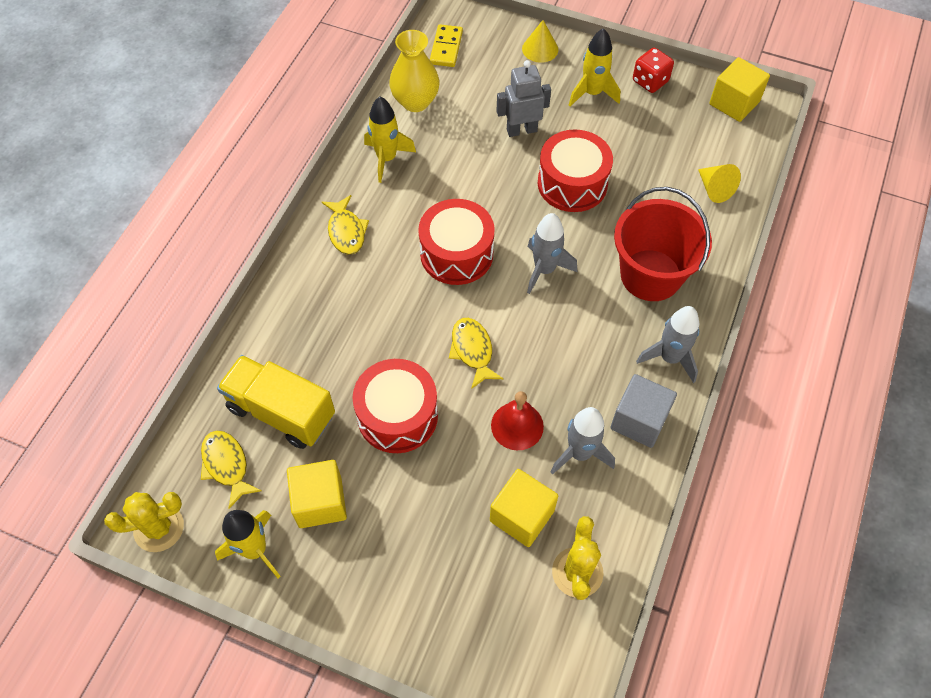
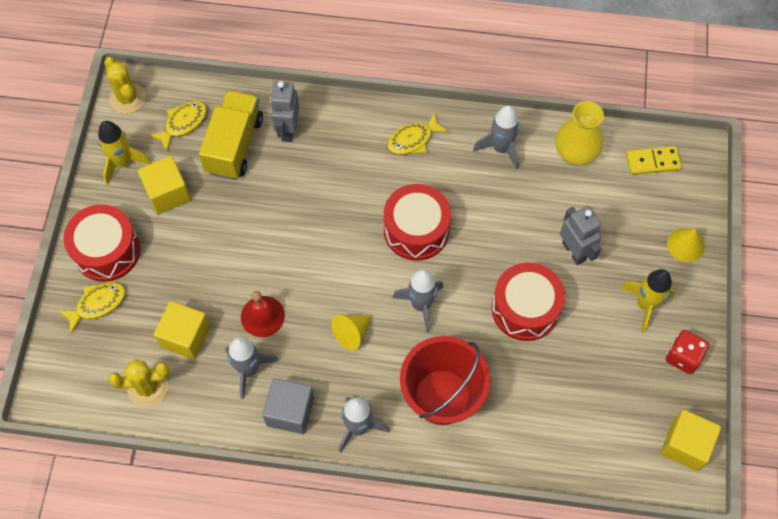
camera: 75 degrees right, 5 degrees up
red drum [352,359,438,453] -> red drum moved to [63,205,140,282]
yellow rocket [364,97,416,183] -> grey rocket [473,106,520,170]
yellow fish [449,318,504,389] -> yellow fish moved to [58,282,126,334]
yellow cone [698,164,741,203] -> yellow cone moved to [331,315,373,350]
none -> grey robot [270,81,299,142]

